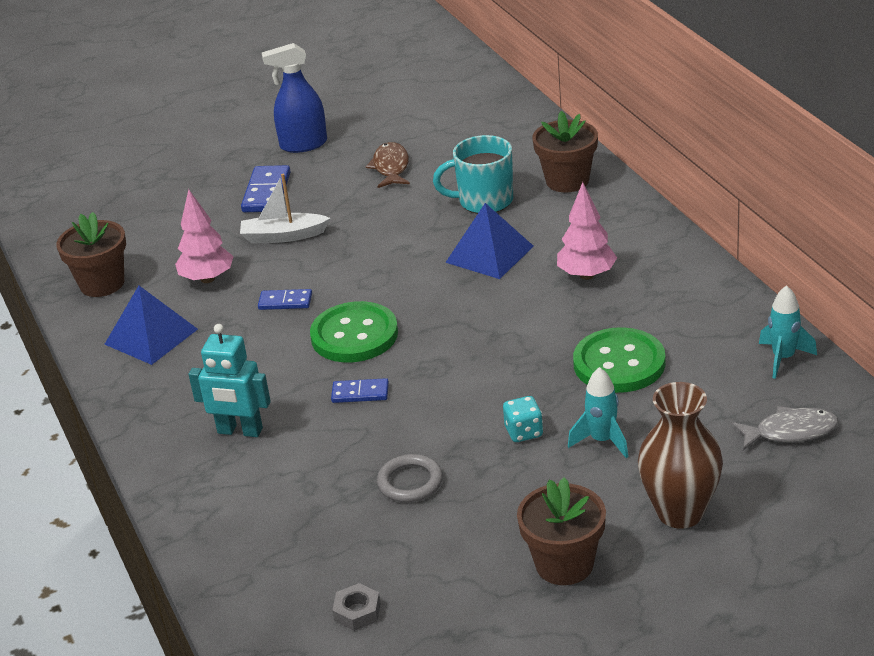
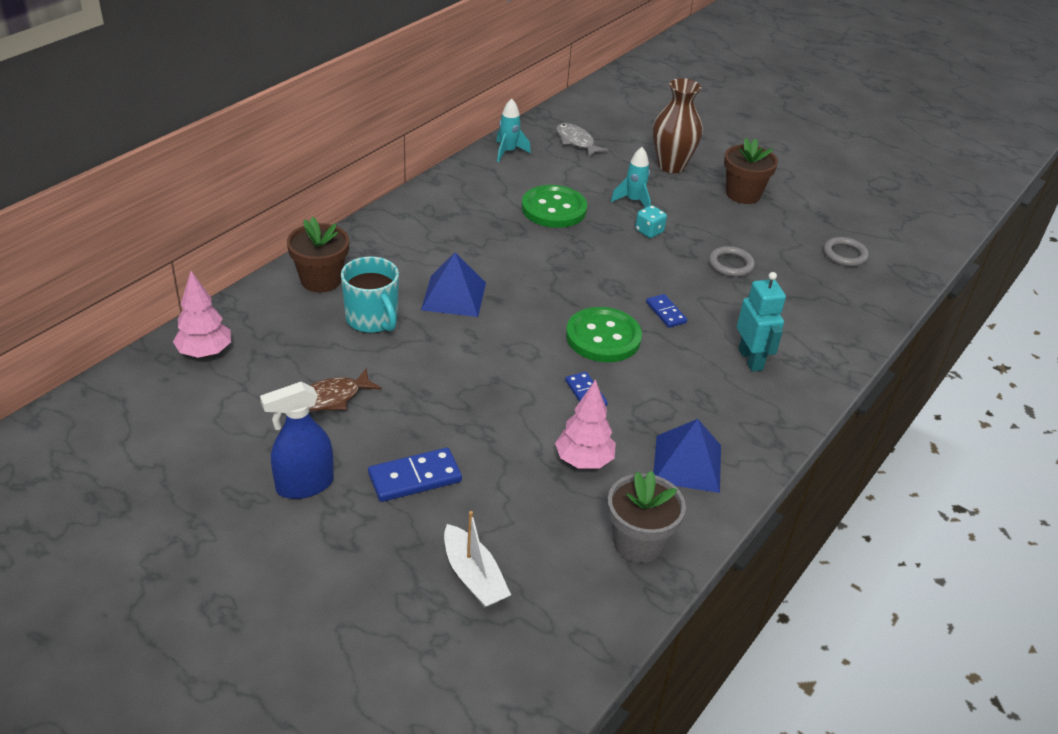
camera: 125 degrees left, 5 degrees up
brown flower pot [56,212,126,297] -> grey flower pot [607,470,686,563]
white boat [240,174,330,244] -> white boat moved to [444,511,511,608]
blue spray bottle [262,43,327,153] -> blue spray bottle turned 105 degrees clockwise [260,382,334,499]
grey nut [332,583,381,631] -> grey ring [823,237,869,267]
pink tree [557,182,617,280] -> pink tree moved to [173,271,231,358]

